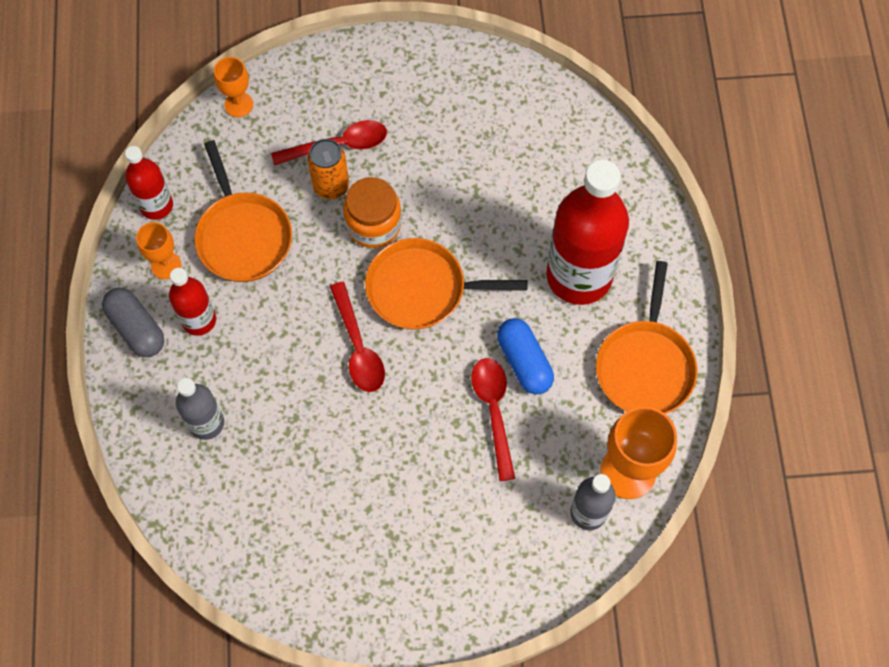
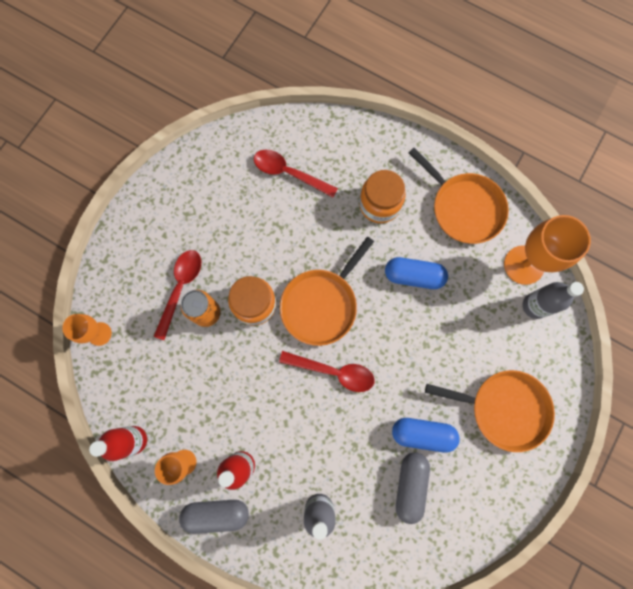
camera: 55 degrees left, 10 degrees up
orange pan [194,140,292,282] -> orange pan moved to [425,370,555,452]
red spoon [471,358,515,481] -> red spoon moved to [254,149,338,198]
red bottle [546,160,629,305] -> orange jar [359,170,406,223]
none -> blue capsule [392,418,460,453]
none -> grey capsule [396,452,430,524]

